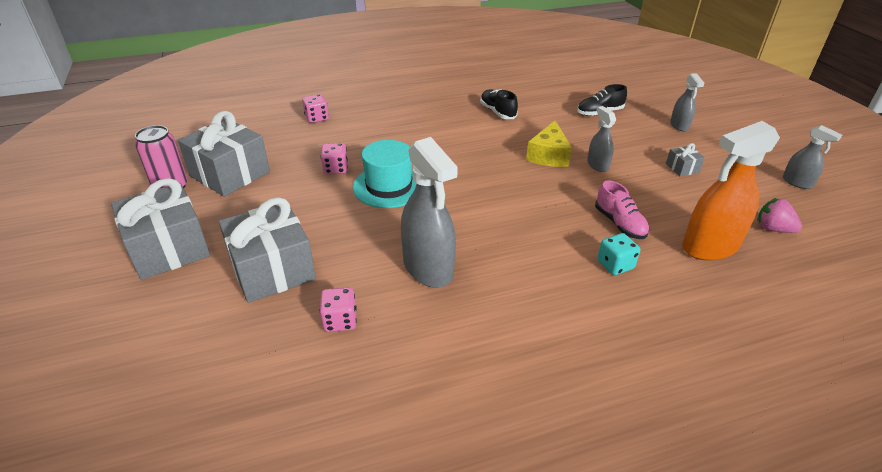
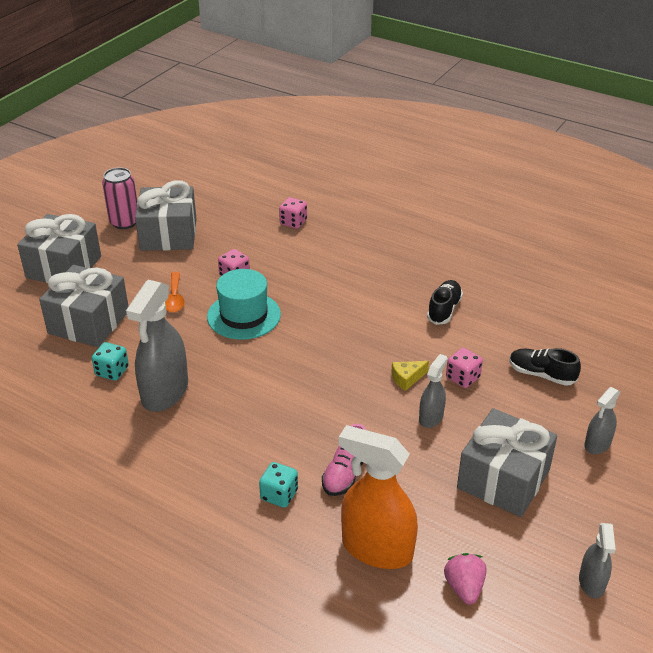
camera: 50 degrees right, 0 degrees up
pink dice [320,287,357,332] -> pink dice moved to [446,348,483,388]
yellow cheese [526,120,572,167] -> yellow cheese [391,361,429,391], size x0.58
grey gift [666,143,705,176] -> grey gift [457,408,557,517], size x2.33
none -> turquoise dice [92,342,129,381]
none -> orange spoon [165,272,185,313]

